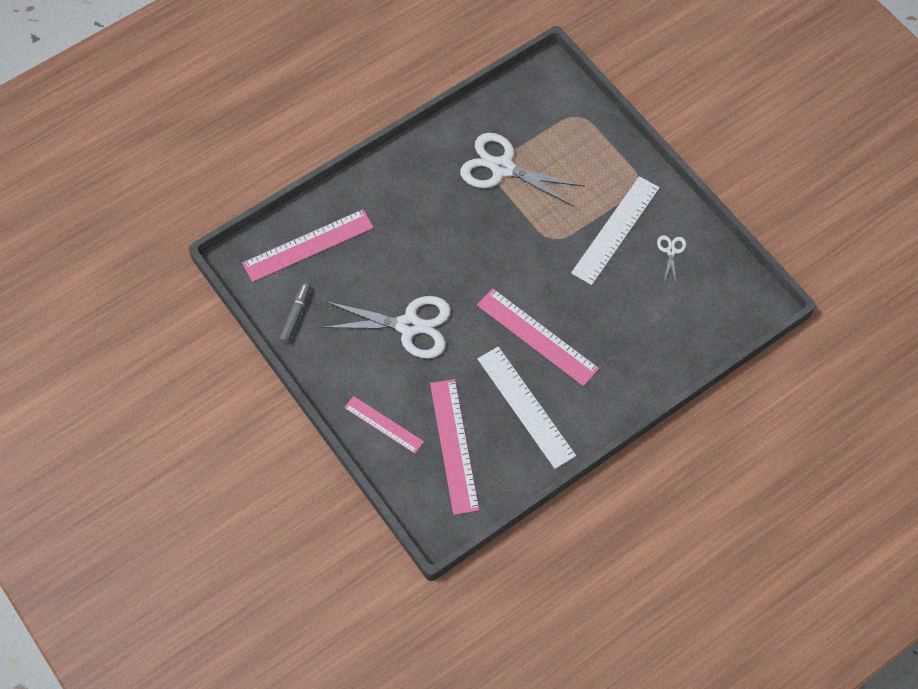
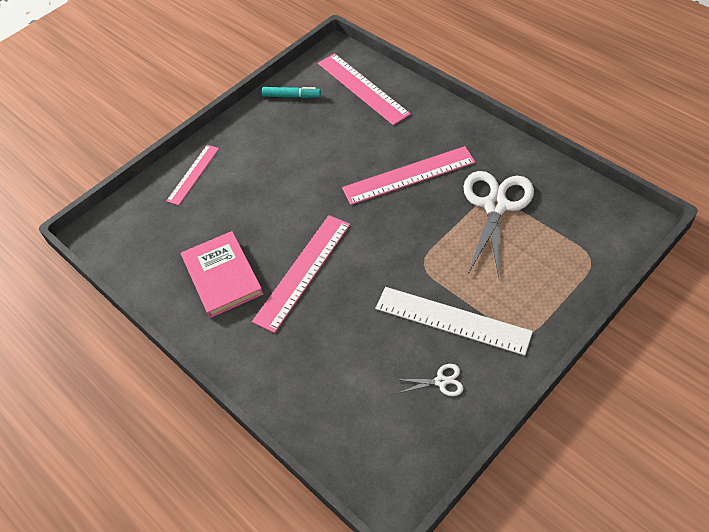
camera: 85 degrees right, 10 degrees down
grey marker [279,283,311,343] -> turquoise marker [262,87,321,98]
white scissors [320,296,451,359] -> none
pink ruler [430,379,479,515] -> pink ruler moved to [342,146,476,205]
white ruler [477,346,576,469] -> pink book [181,231,263,318]

